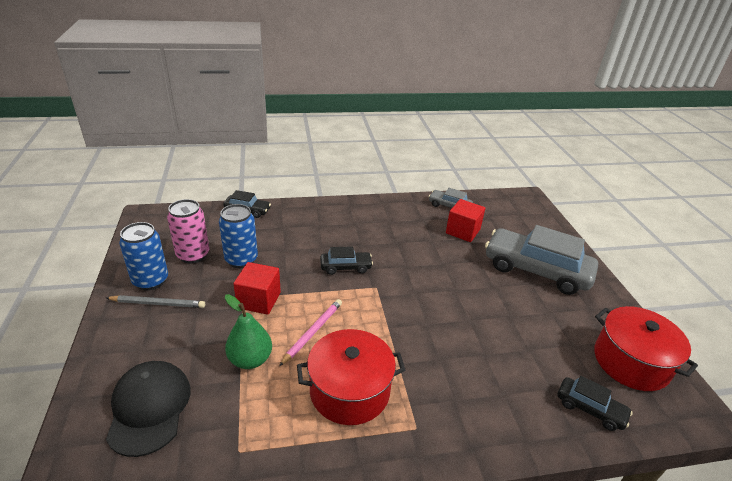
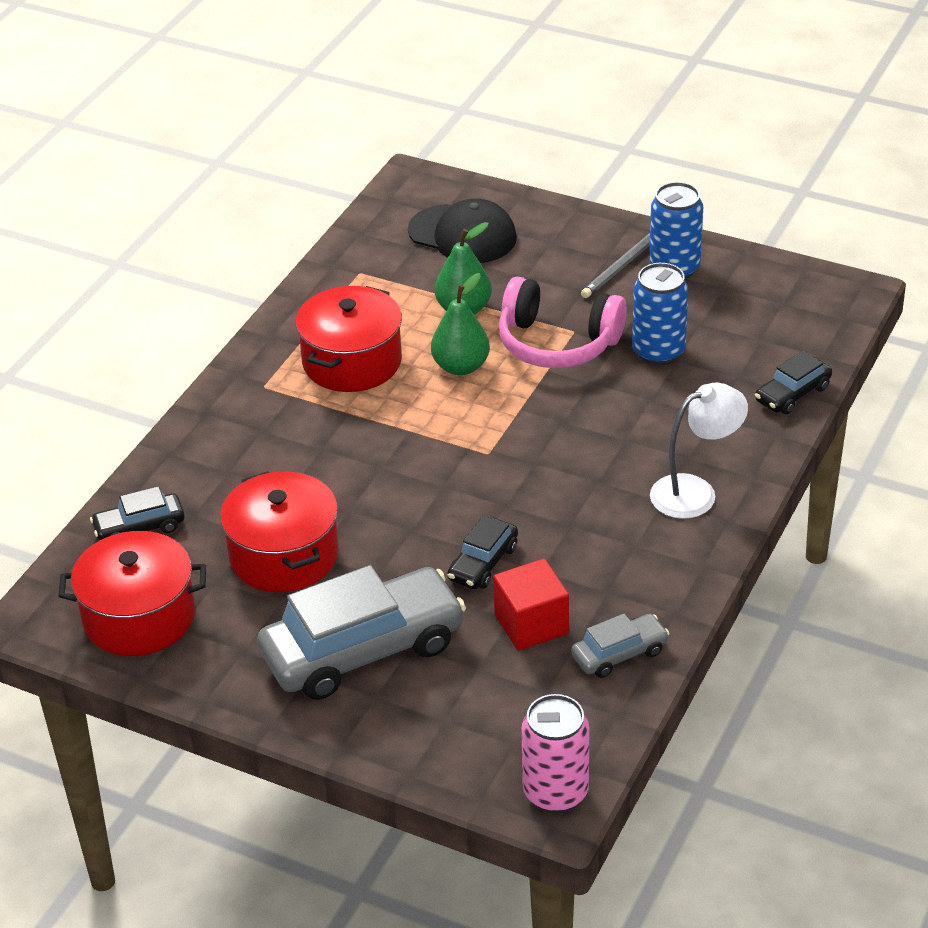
camera: 130 degrees right, 5 degrees up
pink can [167,199,209,264] -> pink can moved to [521,694,589,813]
red cube [233,262,281,315] -> pink headphones [499,277,627,368]
pink pencil [279,299,342,366] -> green pear [431,273,490,375]
black car [320,246,373,275] -> black car moved to [447,515,518,589]
none -> red pot [220,471,339,592]
none -> white lamp [650,383,748,519]

